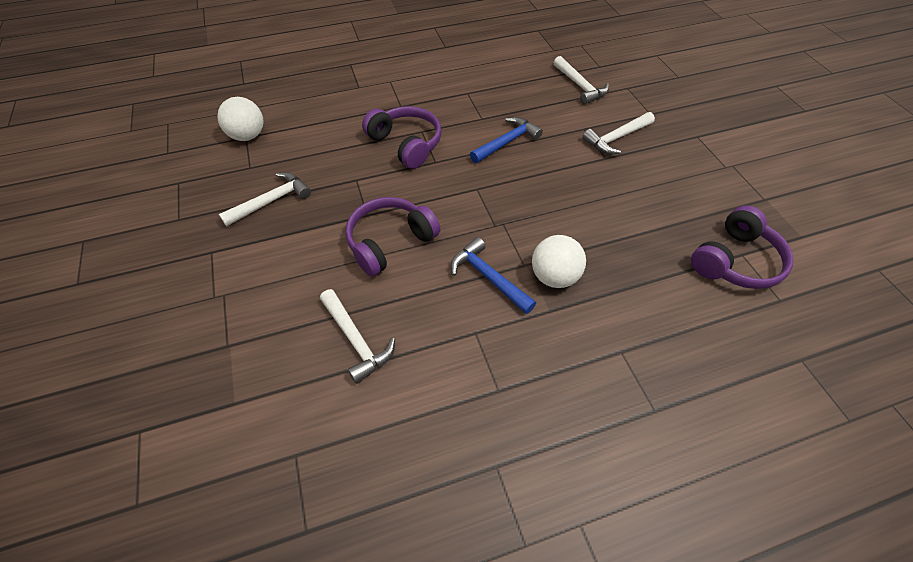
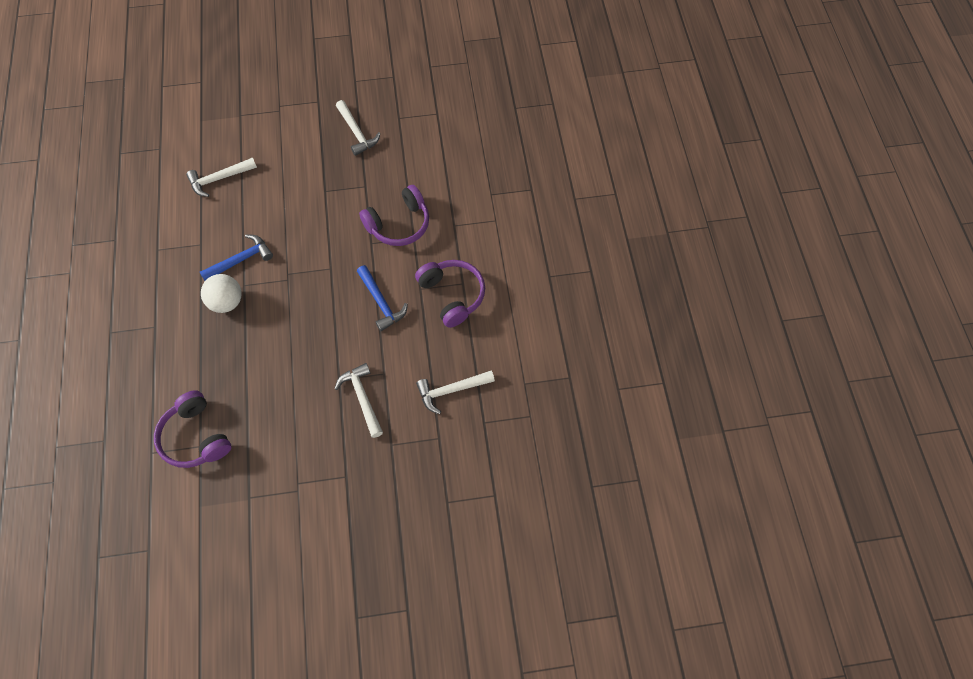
camera: 100 degrees right, 10 degrees up
white ball [217,97,264,141] -> none
purple headphones [345,197,440,277] -> purple headphones moved to [415,260,485,328]

